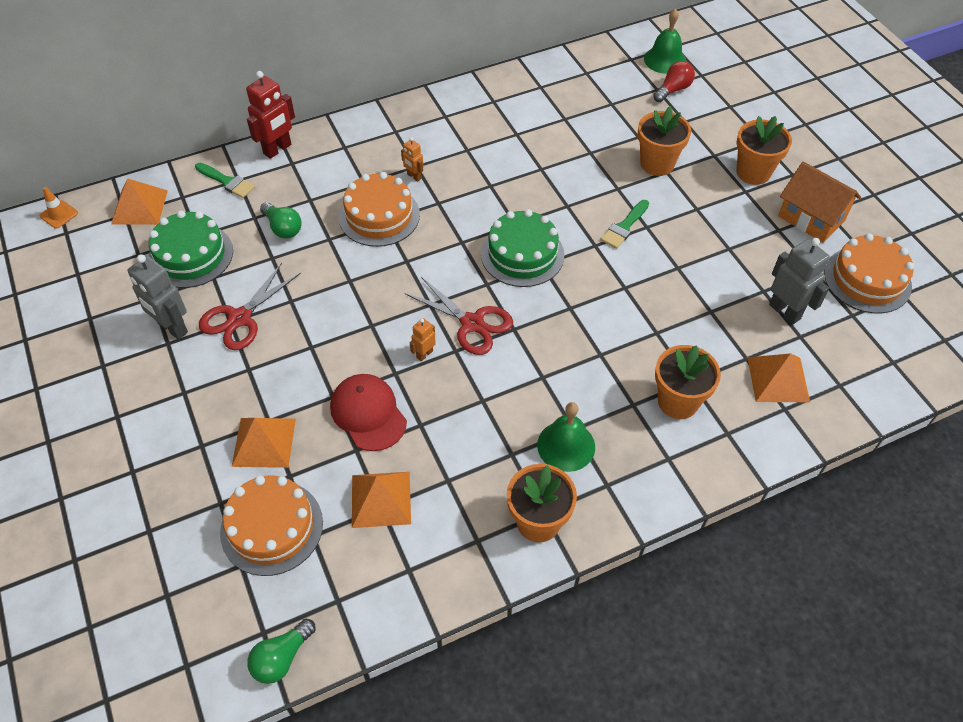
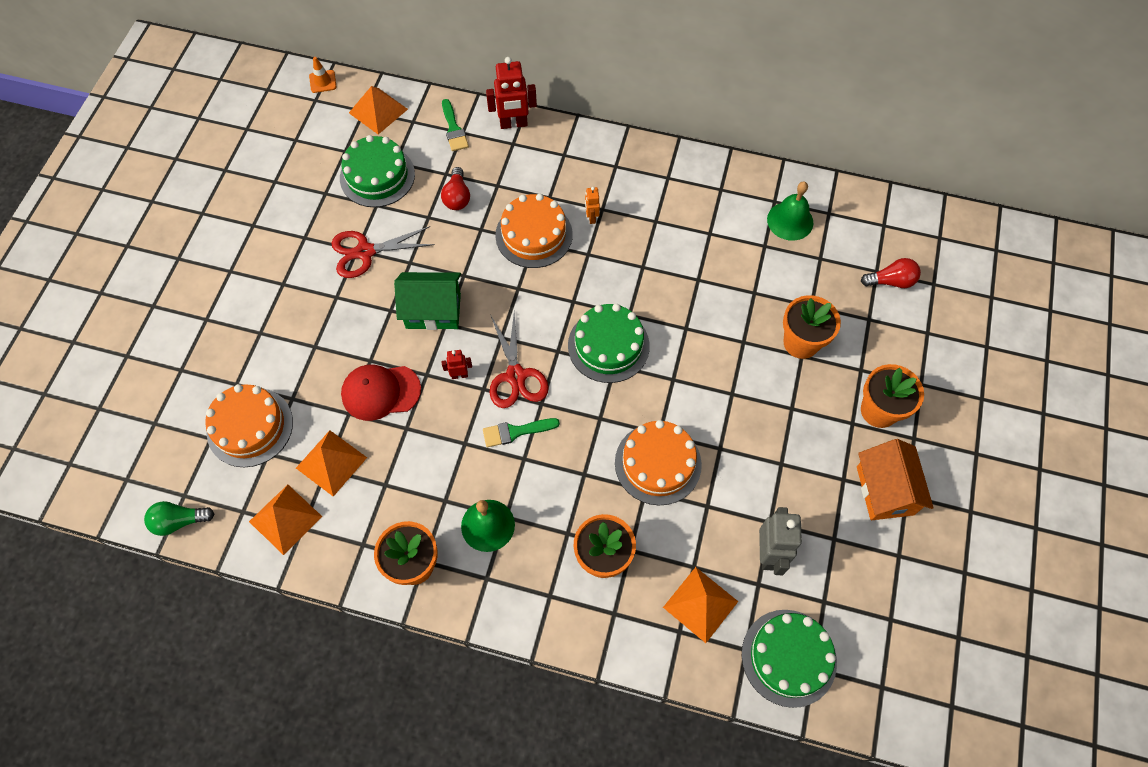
camera: 40 degrees right, 10 degrees up
grey robot [127,254,188,340] -> none
orange pyramid [232,418,296,468] -> orange pyramid moved to [249,485,322,555]
green light bulb [260,202,302,239] -> red light bulb [441,167,470,210]
red cap [330,374,407,451] -> red cap turned 105 degrees counterclockwise [341,365,421,421]
orange robot [410,318,436,362] -> red robot [442,350,472,379]
green brush [600,200,649,249] -> green brush moved to [483,418,560,447]
green bell [644,9,687,74] -> green bell moved to [767,181,813,241]
orange cake [824,233,914,313] -> orange cake moved to [615,420,702,505]
none -> green house [394,272,461,330]
none -> green cake [742,610,837,708]

